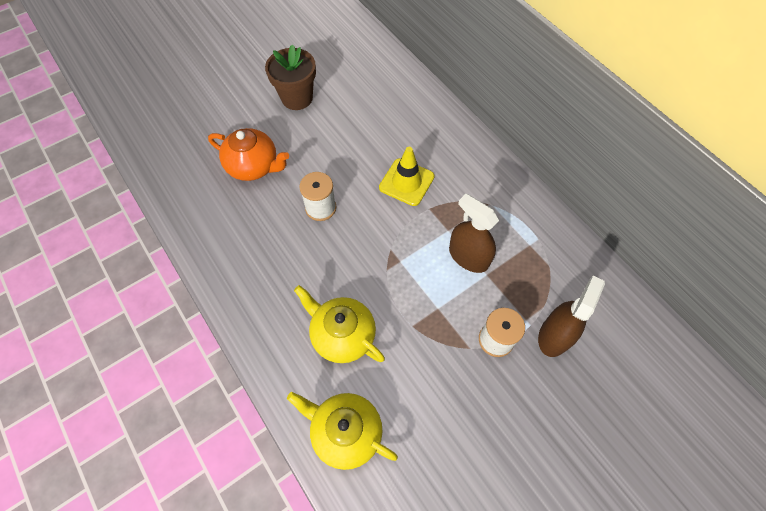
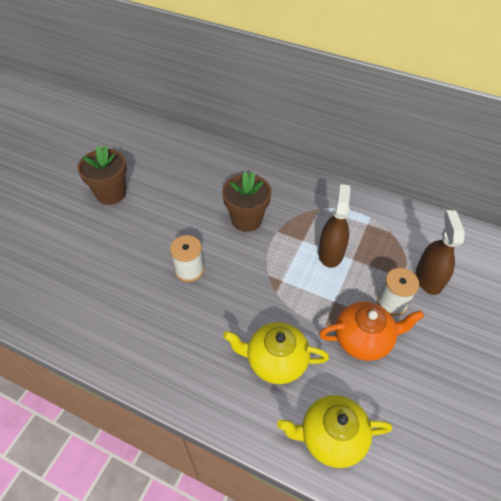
camera: 30 degrees left, 10 degrees down
orange teapot [208,128,289,181] -> orange teapot moved to [319,302,424,361]
yellow traffic cone [379,147,434,206] -> brown flower pot [222,171,271,232]
brown spray bottle [449,194,499,273] -> brown spray bottle turned 90 degrees clockwise [318,184,351,268]

